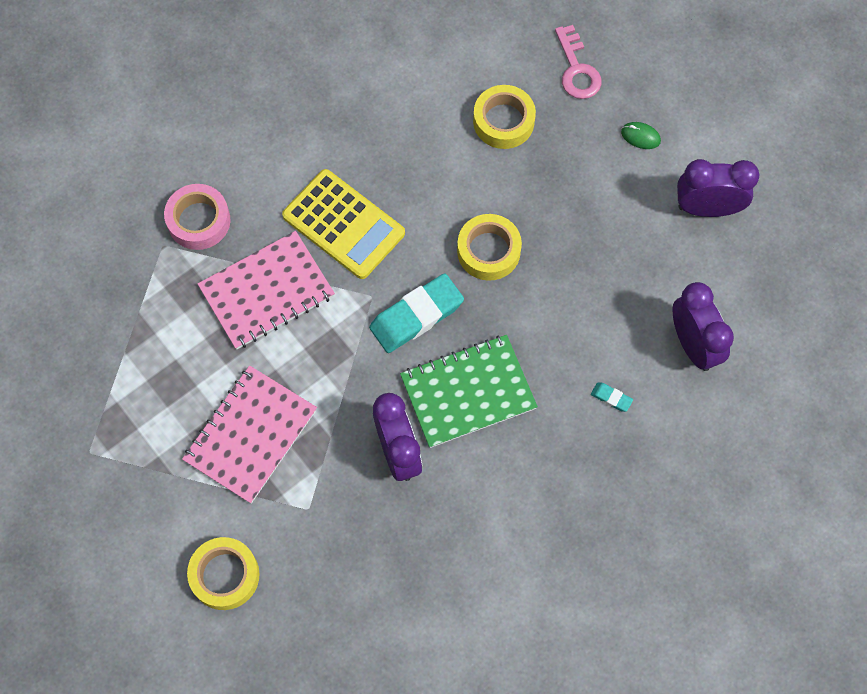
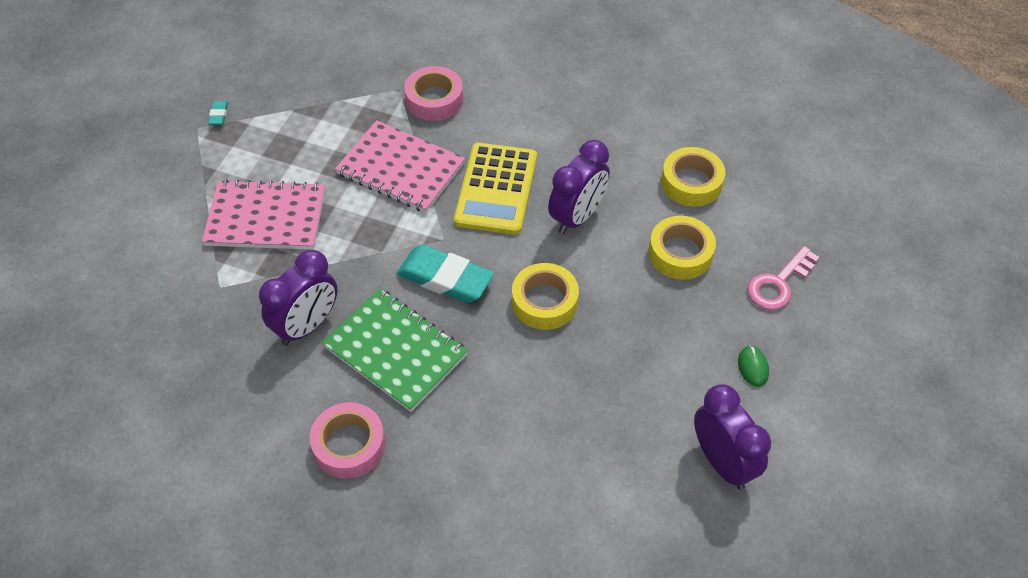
camera: 60 degrees right, 15 degrees down
yellow tape [187,537,260,610] -> yellow tape moved to [661,147,725,207]
turquoise eraser [591,382,633,412] -> turquoise eraser moved to [208,101,228,125]
purple clock [672,282,734,371] -> purple clock moved to [548,140,610,234]
none -> pink tape [310,402,386,479]

